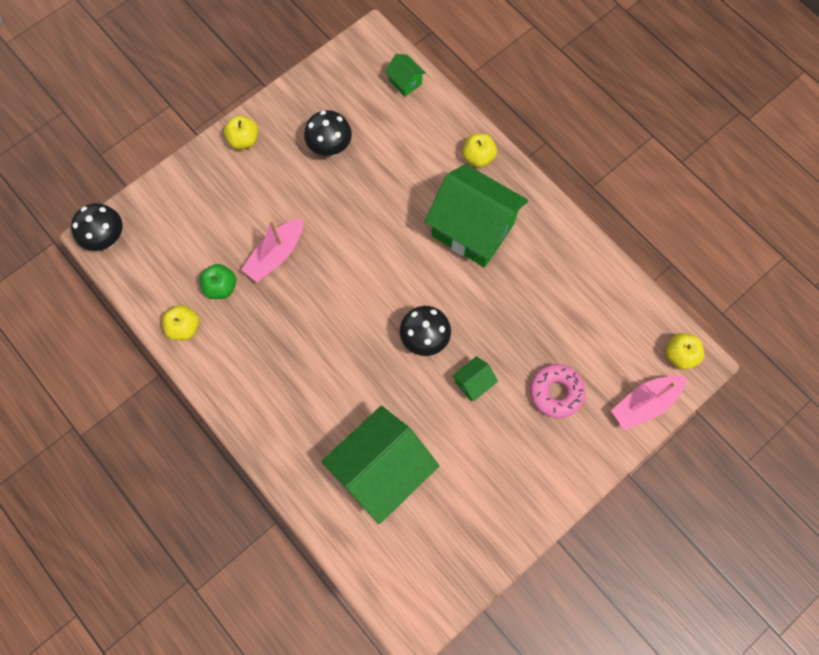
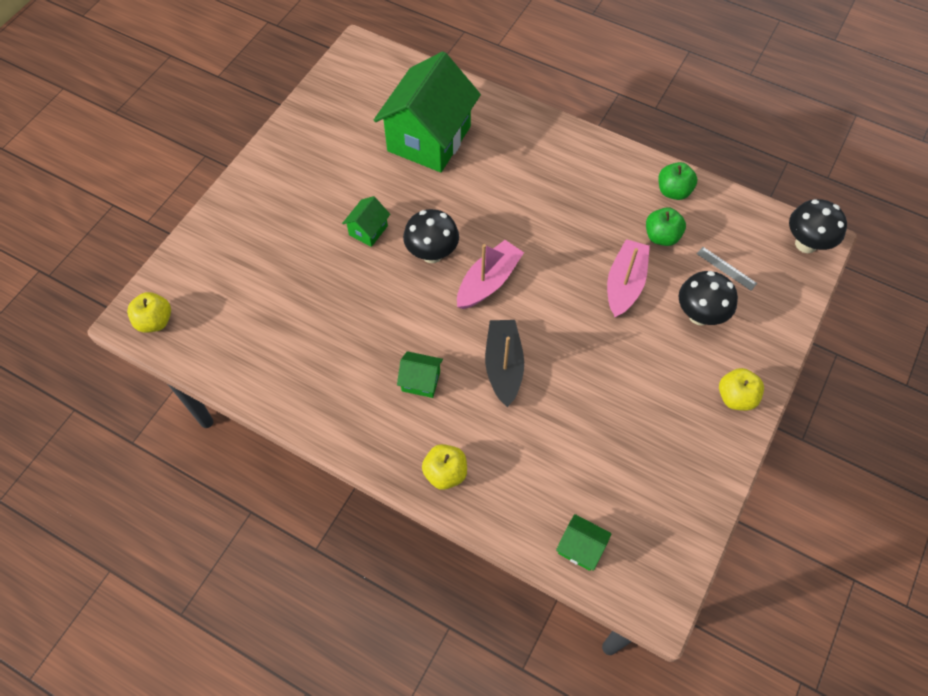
camera: 160 degrees right, 10 degrees down
yellow apple [162,305,200,341] -> green apple [658,162,697,200]
black mushroom [304,110,352,157] -> black mushroom moved to [679,271,738,326]
green house [425,164,528,267] -> green house [397,351,443,398], size x0.42
pink donut [530,364,585,418] -> none
pink boat [611,376,687,430] -> pink boat moved to [457,240,524,309]
none -> black boat [485,320,524,407]
none -> grey ruler [697,247,757,291]

